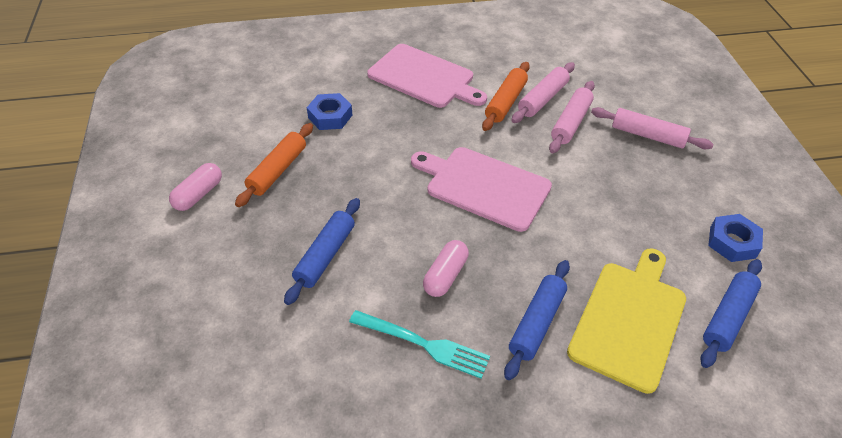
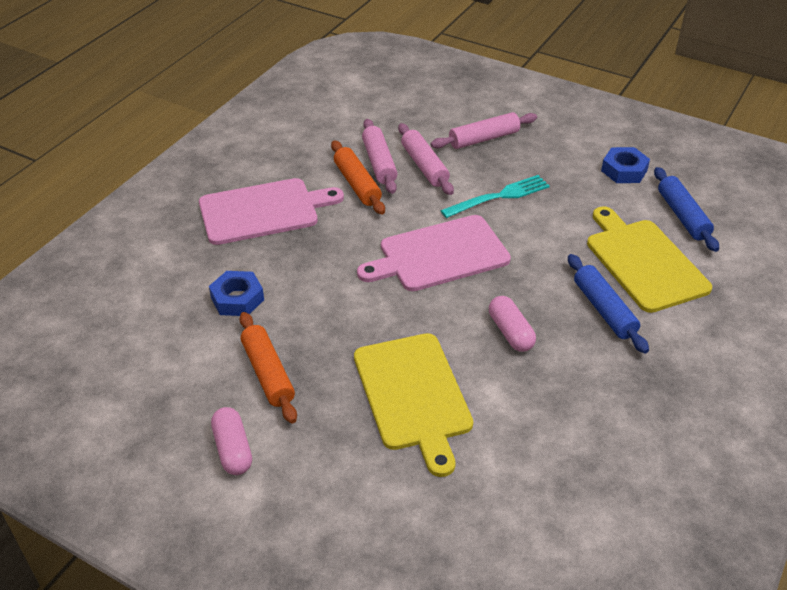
camera: 50 degrees left, 5 degrees down
blue rolling pin [284,198,360,305] -> yellow cutting board [354,333,473,477]
turquoise fork [349,310,490,379] -> turquoise fork moved to [440,175,550,218]

